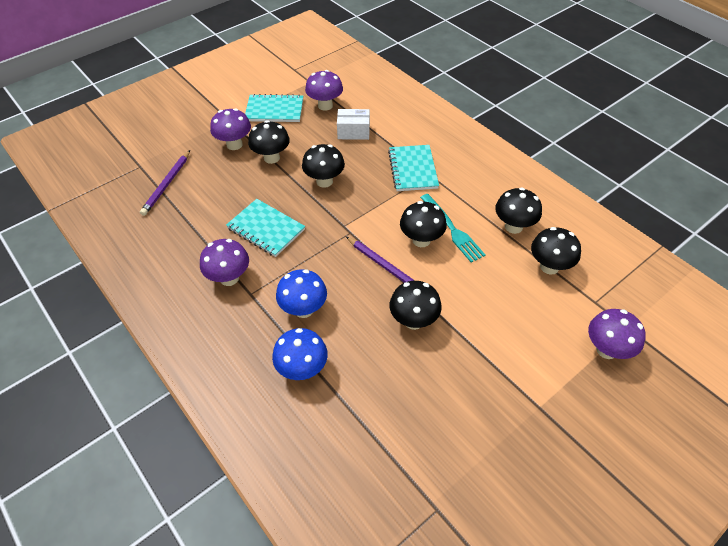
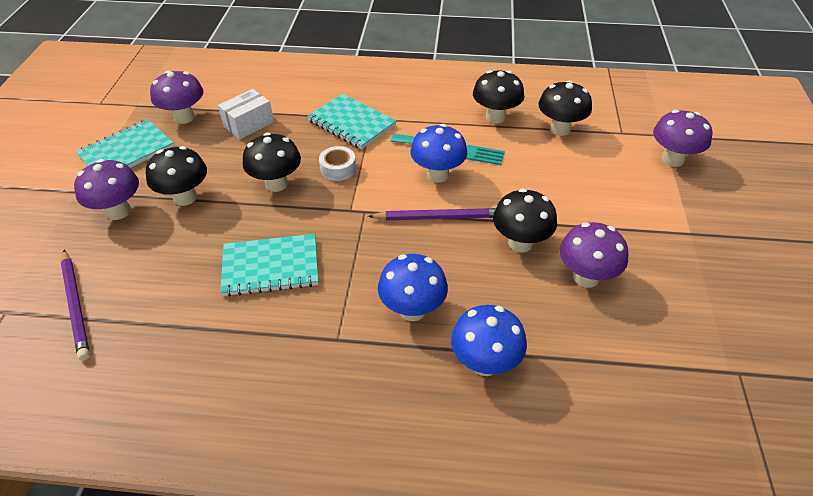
camera: 45 degrees left, 5 degrees down
purple mushroom [200,239,249,286] -> purple mushroom moved to [560,222,628,288]
black mushroom [400,201,447,247] -> blue mushroom [410,124,467,183]
none -> white tape [319,146,356,181]

